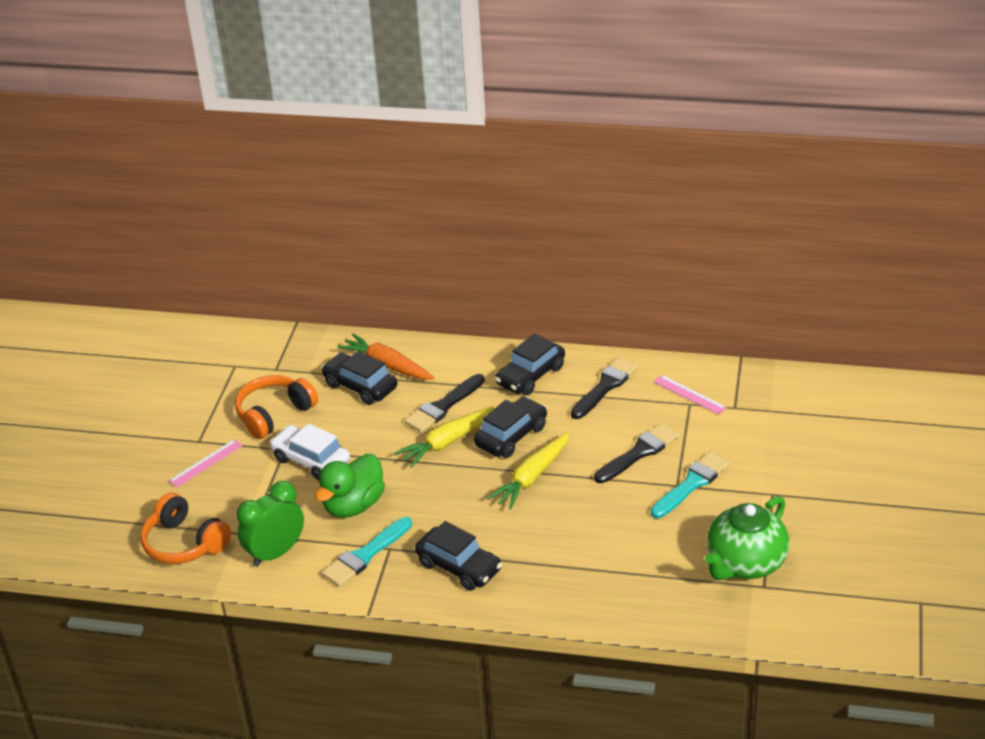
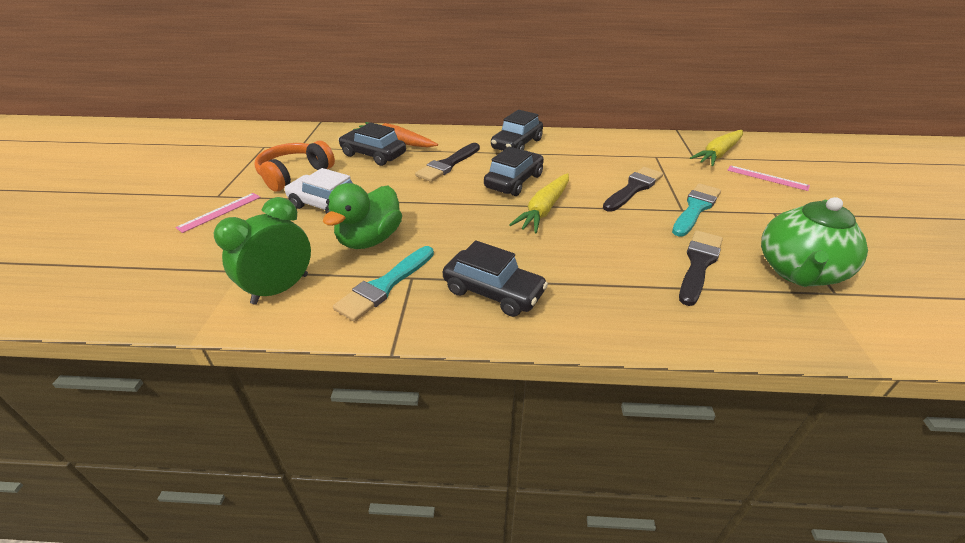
camera: 10 degrees left, 0 degrees up
orange headphones [140,493,231,564] -> none
yellow carrot [395,406,497,468] -> yellow carrot moved to [690,130,743,166]
black brush [571,356,639,419] -> black brush moved to [679,230,723,306]
pink ruler [654,375,727,415] -> pink ruler moved to [727,165,810,191]

